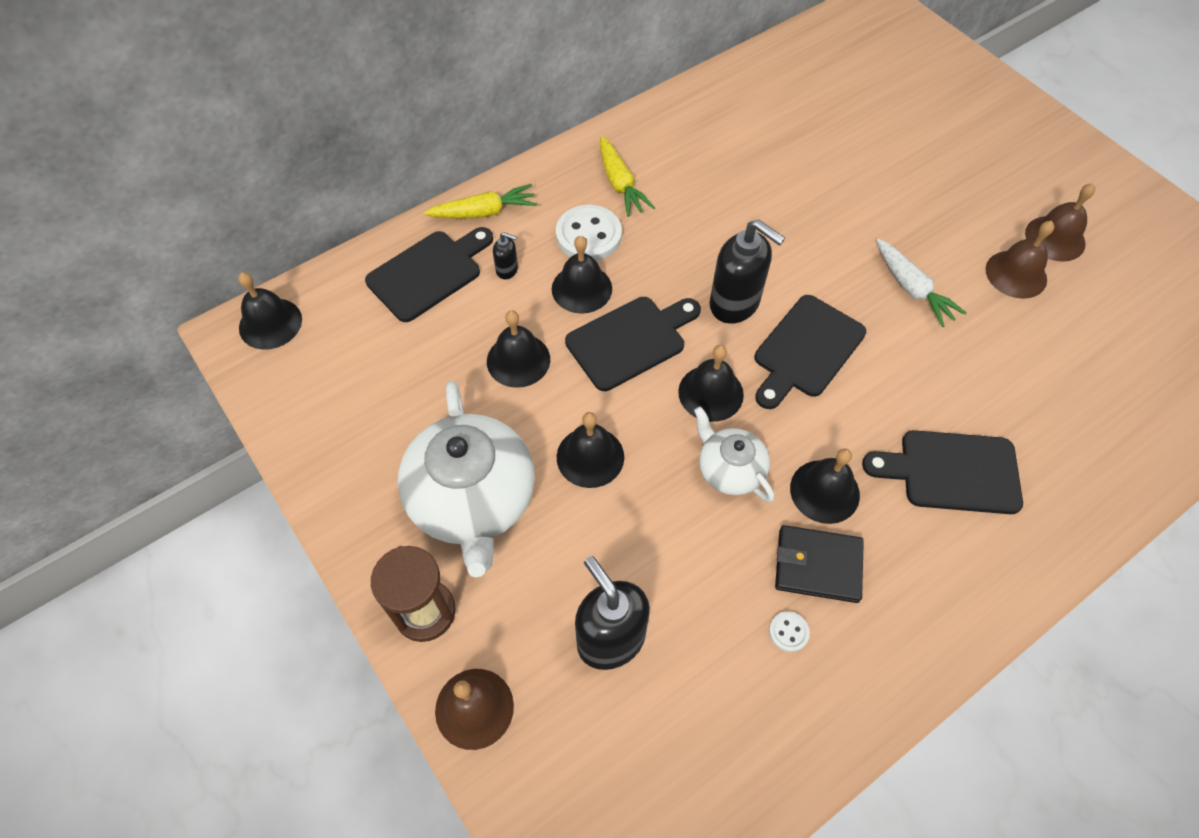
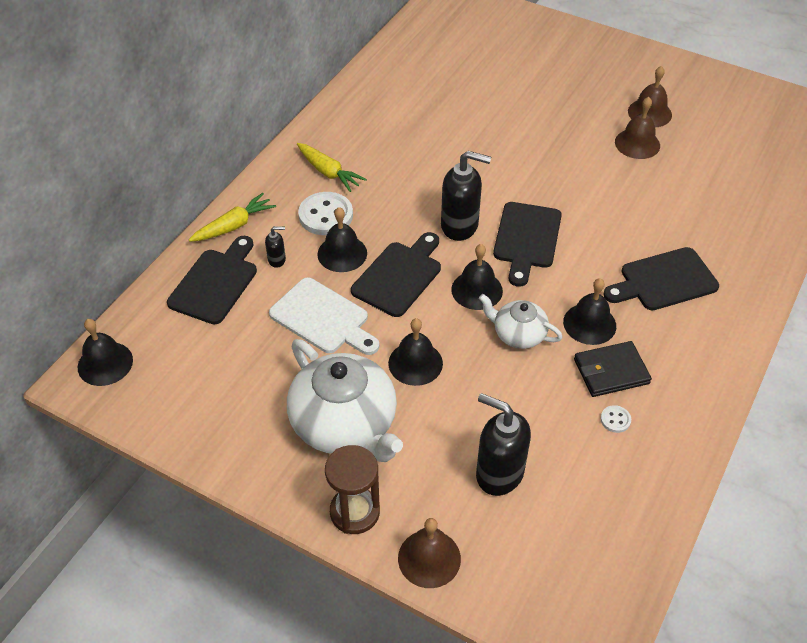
camera: 25 degrees left, 10 degrees down
black bell [487,310,550,388] -> white cutting board [269,278,379,355]
white carrot [876,239,966,327] -> none

